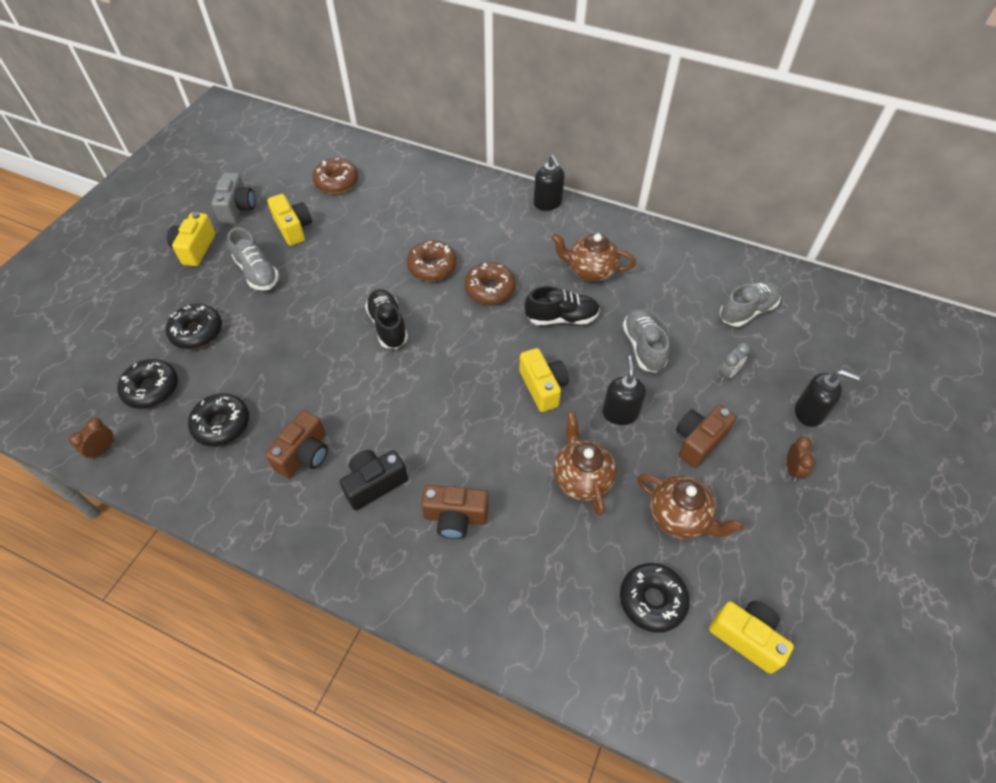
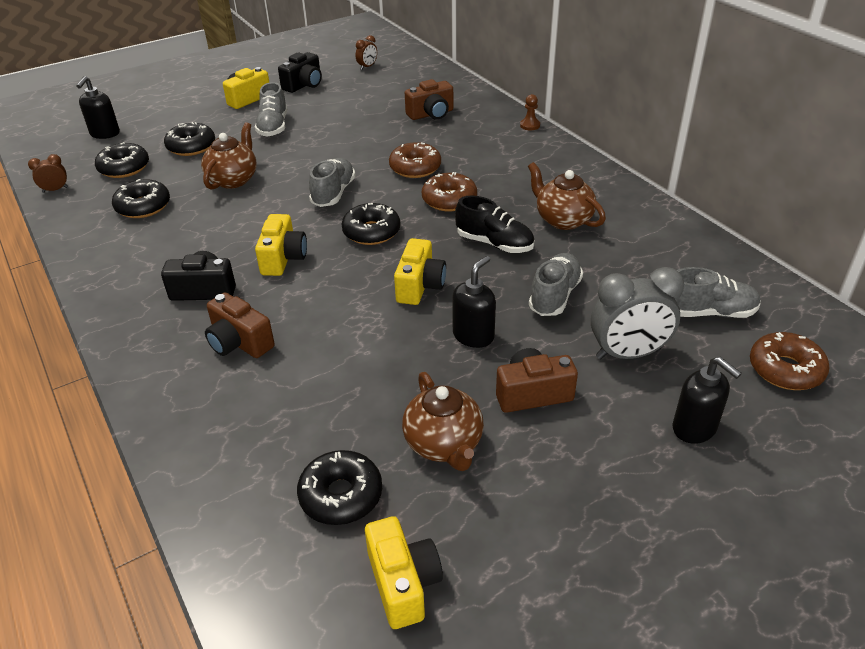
camera: 35 degrees right, 15 degrees down
grey camera [212,173,255,223] -> black camera [278,52,322,93]
brown camera [265,410,328,478] -> brown camera moved to [405,79,453,120]
yellow camera [267,194,312,246] -> yellow camera moved to [255,214,307,276]
brown donut [312,158,358,194] -> brown donut moved to [750,332,829,390]
black shoe [365,289,408,349] -> grey shoe [309,158,356,207]
black soap dispenser [534,155,564,211] -> black soap dispenser moved to [76,76,120,139]
brown teapot [553,412,617,516] -> brown teapot moved to [201,122,257,190]
grey clock [719,343,750,381] -> grey clock [591,267,684,359], size x2.03
brown clock [787,436,815,482] -> brown clock moved to [355,35,377,70]
none -> black donut [342,203,400,245]
none -> brown pawn [520,94,540,130]

